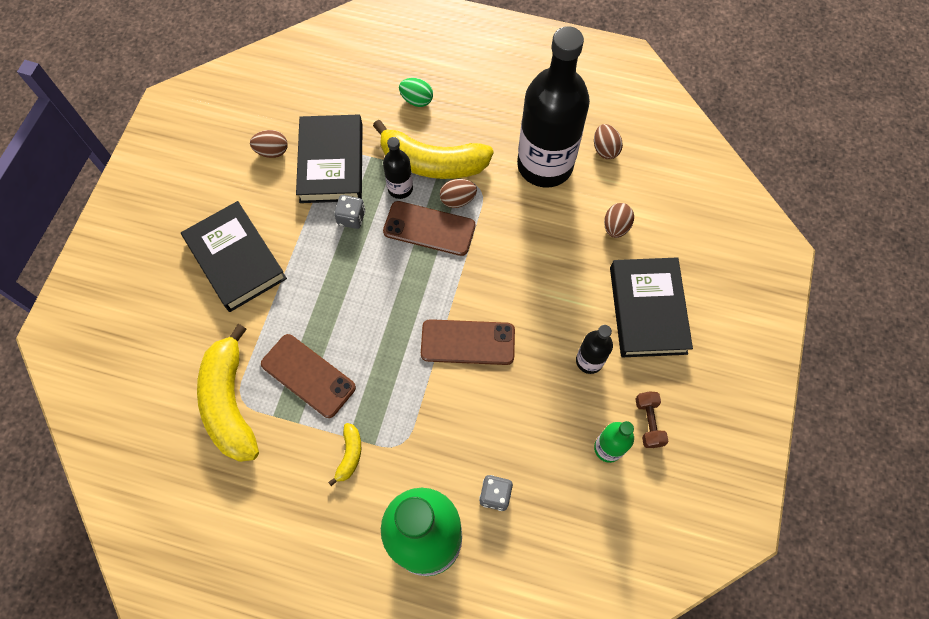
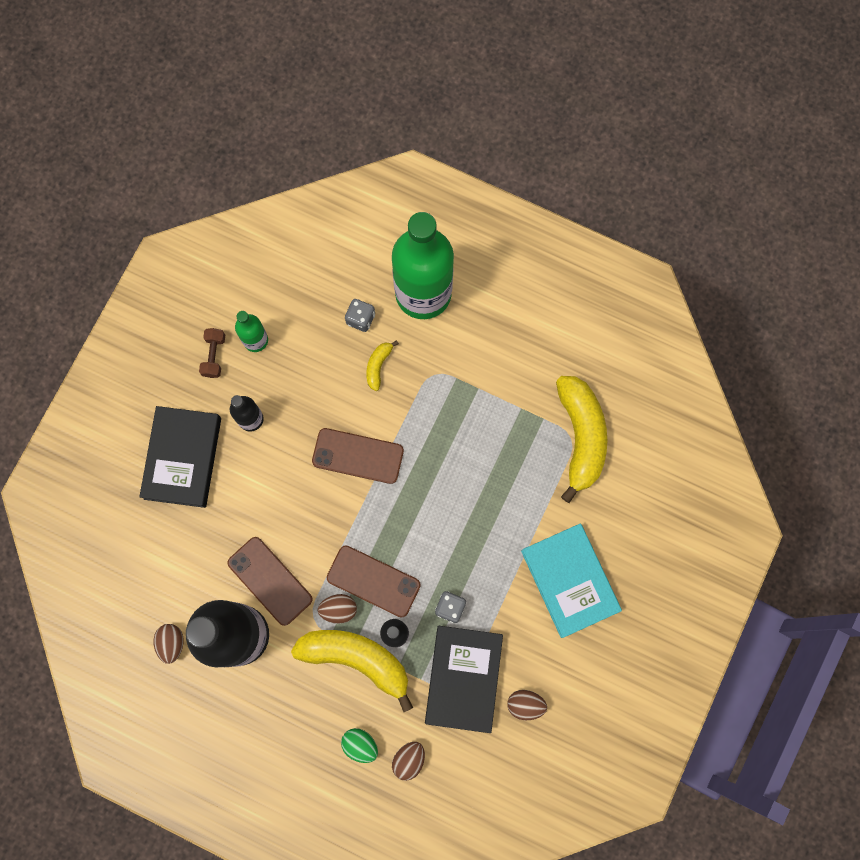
camera: 170 degrees left, 10 degrees up
black book [181,201,287,312] -> turquoise book [521,524,622,638]
brown phone [261,334,356,418] -> brown phone moved to [227,537,313,626]
yellow banana [328,423,361,486] -> yellow banana moved to [366,340,399,391]
brown egg [604,203,634,238] -> brown egg moved to [392,742,425,781]

